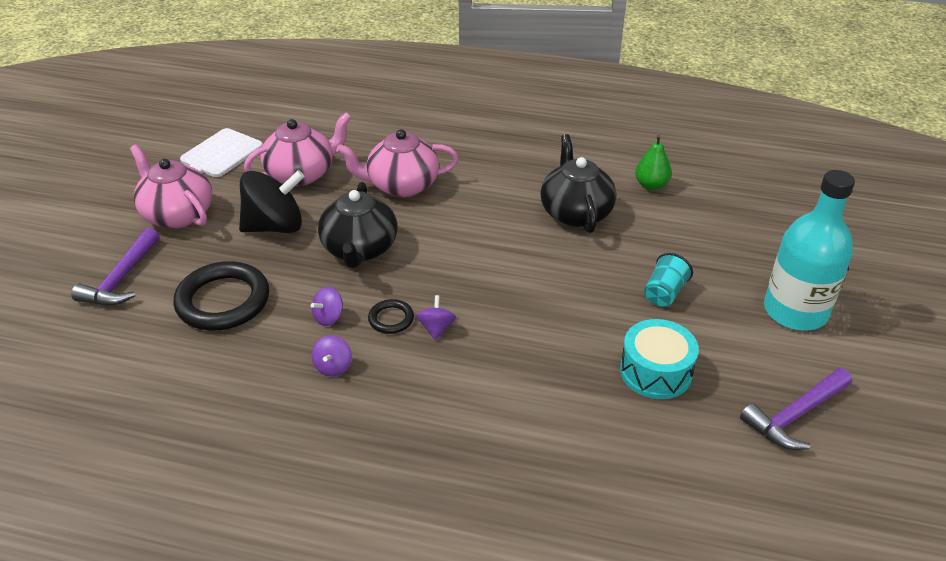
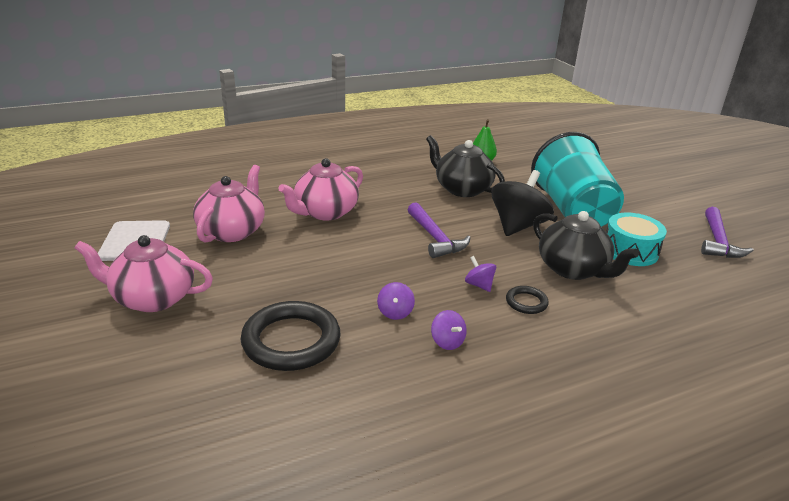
camera: 40 degrees left, 10 degrees down
purple hammer [71,228,159,305] -> purple hammer moved to [408,203,471,258]
black spinning top [239,170,305,233] -> black spinning top moved to [491,170,554,236]
black teapot [318,182,398,268] -> black teapot moved to [533,211,639,280]
black ring [368,299,414,334] -> black ring moved to [506,286,549,314]
turquoise cup [644,253,693,307] -> turquoise cup [531,132,624,227], size x2.49
turquoise bottle [764,170,855,330] -> none

